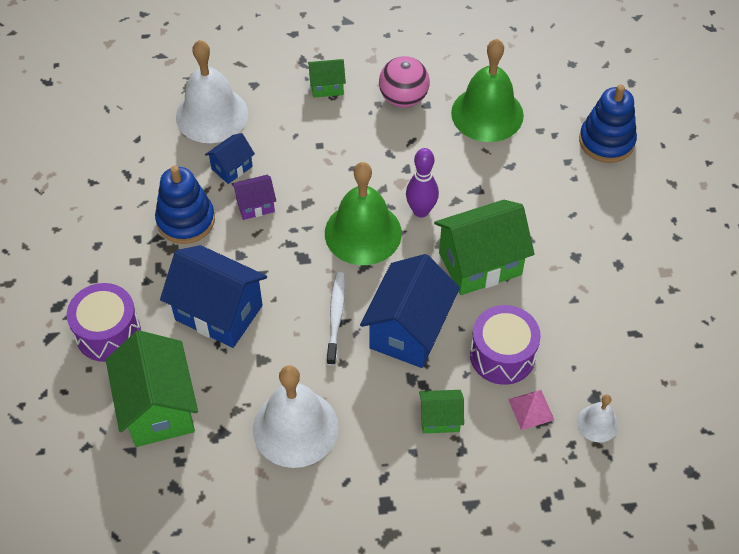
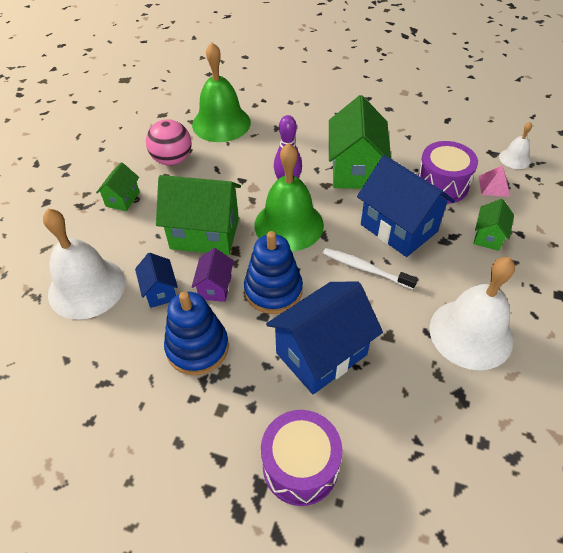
camera: 65 degrees left, 5 degrees down
green house [106,330,198,447] -> green house moved to [156,175,241,255]
blue stacking toy [579,85,637,163] -> blue stacking toy moved to [244,231,303,314]

